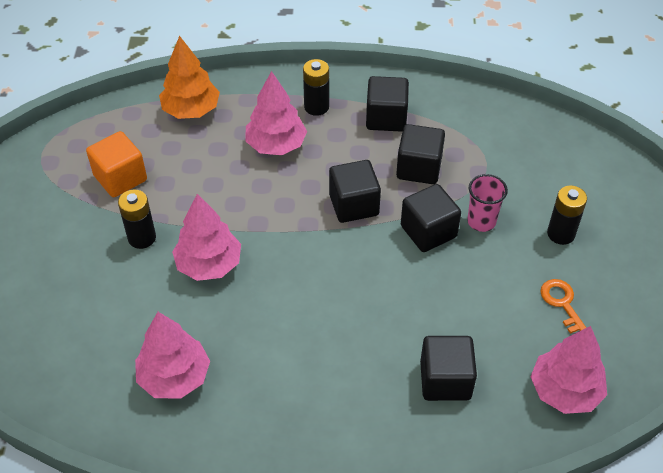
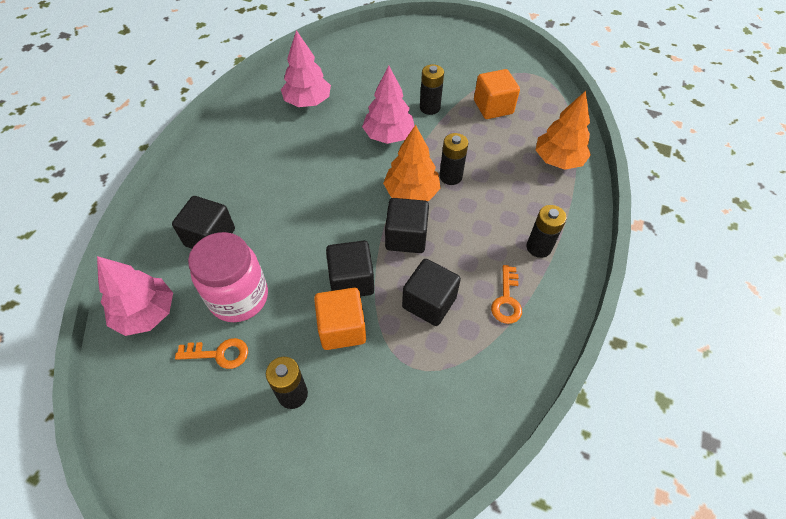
camera: 110 degrees right, 5 degrees up
pink tree [246,71,307,155] -> none
black cube [366,76,409,132] -> orange key [491,265,522,324]
pink cup [467,174,508,232] -> orange cube [314,288,366,350]
none -> pink jar [188,232,268,322]
none -> orange tree [383,125,441,201]
none -> black battery [440,133,468,185]

